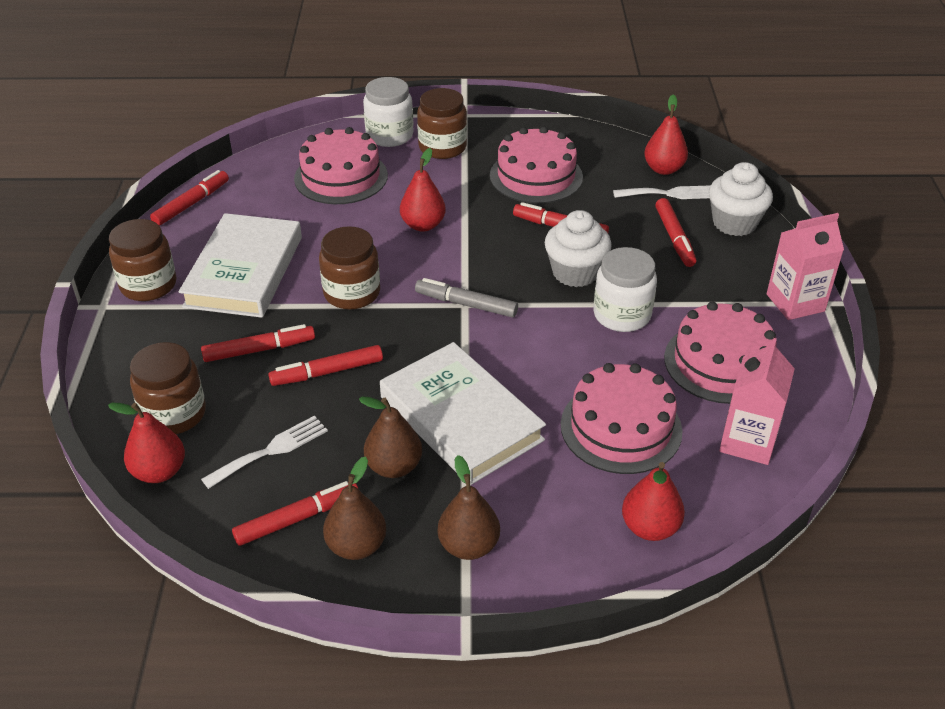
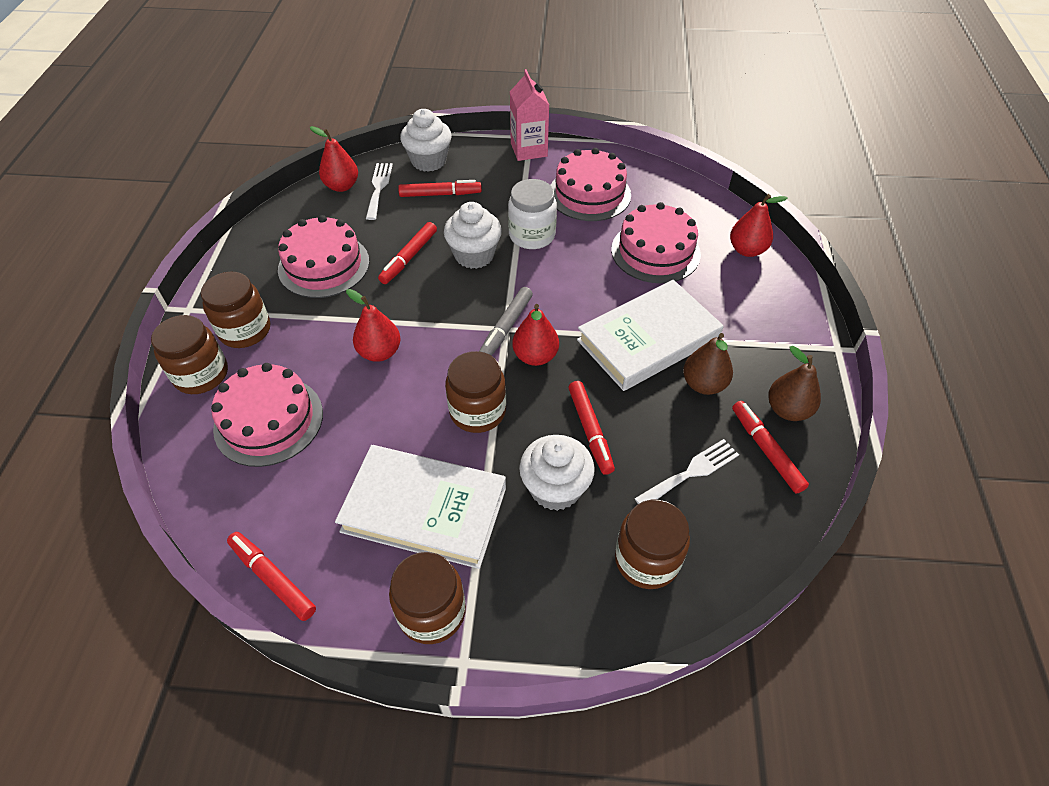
camera: 85 degrees left, 10 degrees up
red pear [108,403,185,483] -> red pear moved to [512,304,559,366]
red marker [201,324,315,362] -> white cupcake [519,435,595,511]
white fork [201,416,328,489] -> white fork turned 90 degrees clockwise [635,439,739,504]
white jar [363,77,414,147] -> brown jar [151,315,228,394]
brown pear [438,455,500,560] -> none
pink carton [719,338,795,465] -> none

